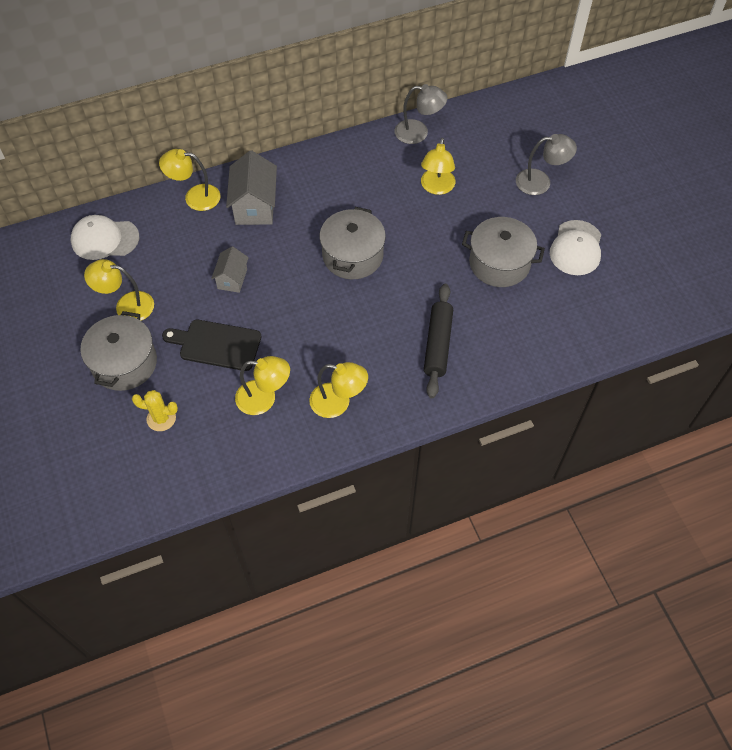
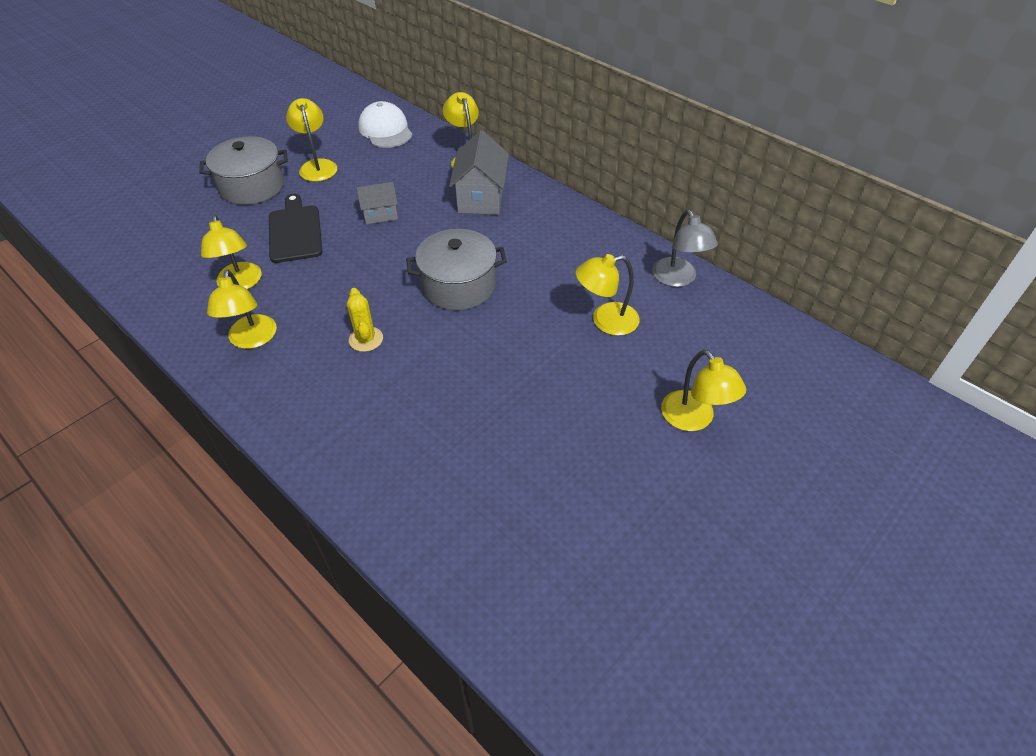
camera: 65 degrees right, 10 degrees down
yellow cactus [132,390,178,431] -> yellow cactus moved to [347,288,383,352]
grey house [226,150,277,225] -> grey house turned 60 degrees counterclockwise [449,130,509,215]
black rolling pin [424,284,453,398] -> none
grey pot [462,217,545,287] -> none
grey lamp [516,134,577,195] -> yellow lamp [661,350,746,431]
white cap [550,220,601,275] -> none

